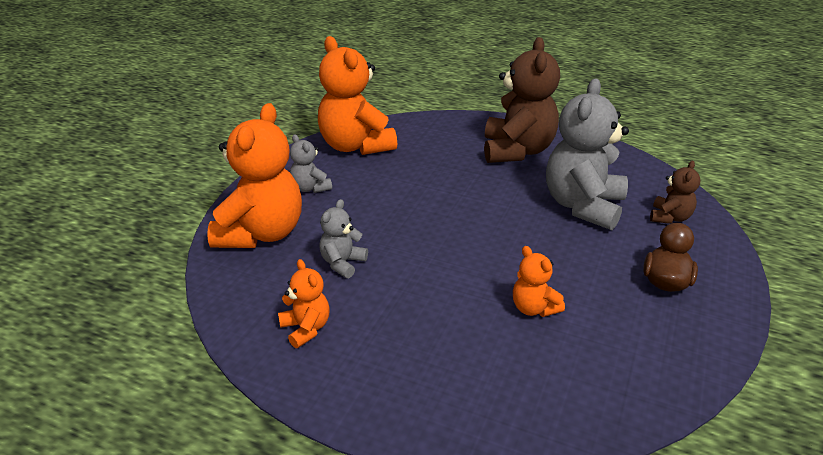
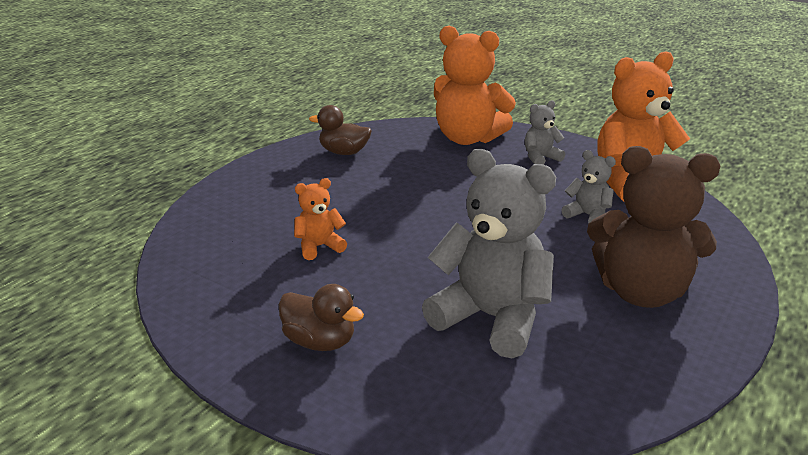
camera: 100 degrees right, 5 degrees down
orange teddy bear [278,259,329,348] -> brown duck [309,105,372,155]
grey teddy bear [319,199,368,278] -> grey teddy bear moved to [561,150,616,223]
brown teddy bear [650,161,700,224] -> none

